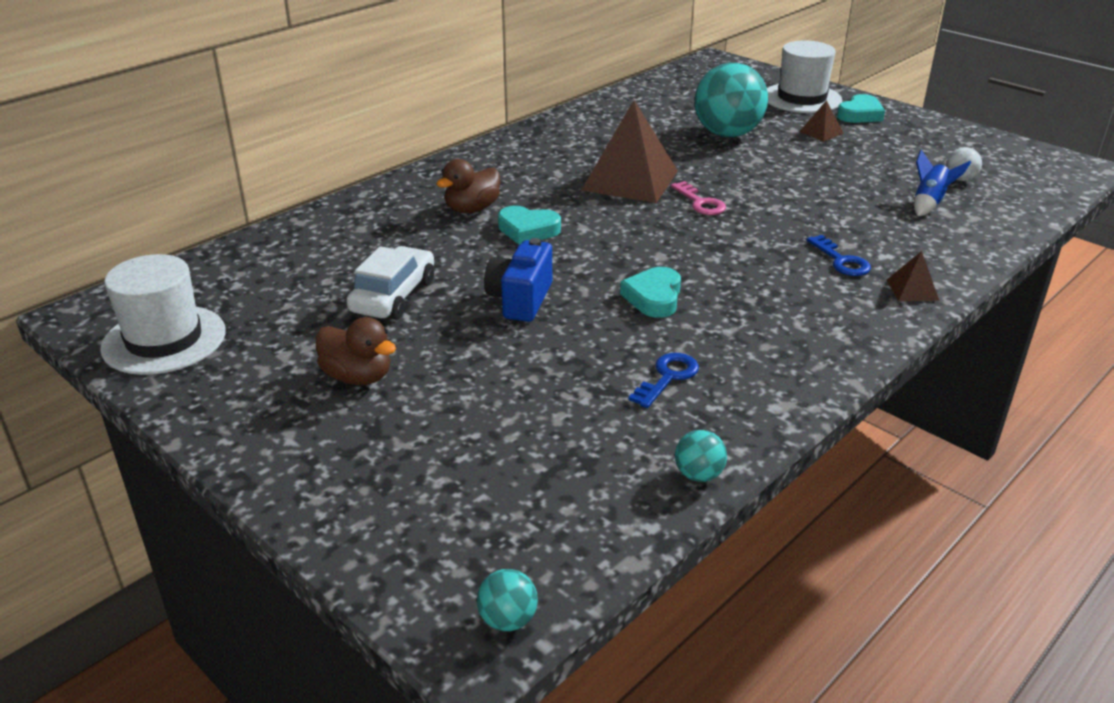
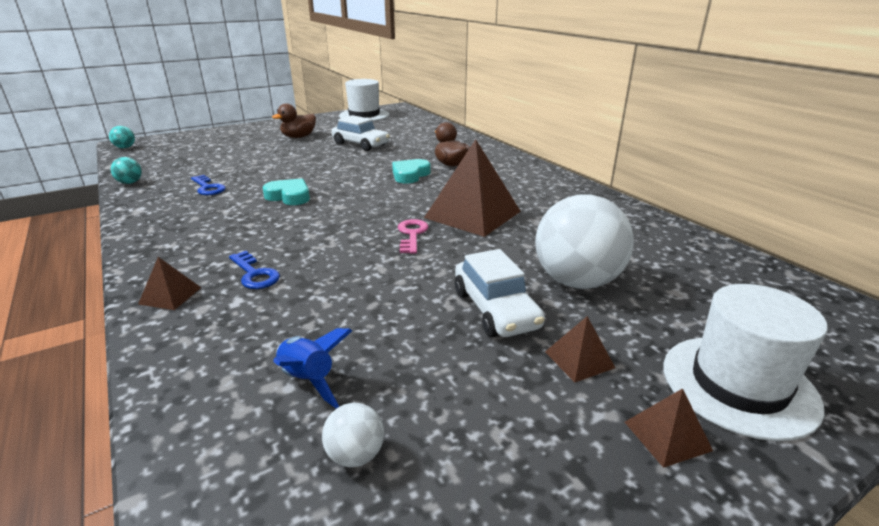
camera: 105 degrees right, 5 degrees down
blue camera [484,238,552,322] -> none
pink key [671,181,726,215] -> pink key turned 105 degrees clockwise [398,219,429,254]
turquoise ball [695,63,768,137] -> white ball [535,194,634,289]
blue key [807,235,871,276] -> blue key turned 120 degrees counterclockwise [229,251,280,289]
turquoise heart [837,94,885,123] -> brown pyramid [625,388,713,468]
none -> white car [455,249,545,337]

